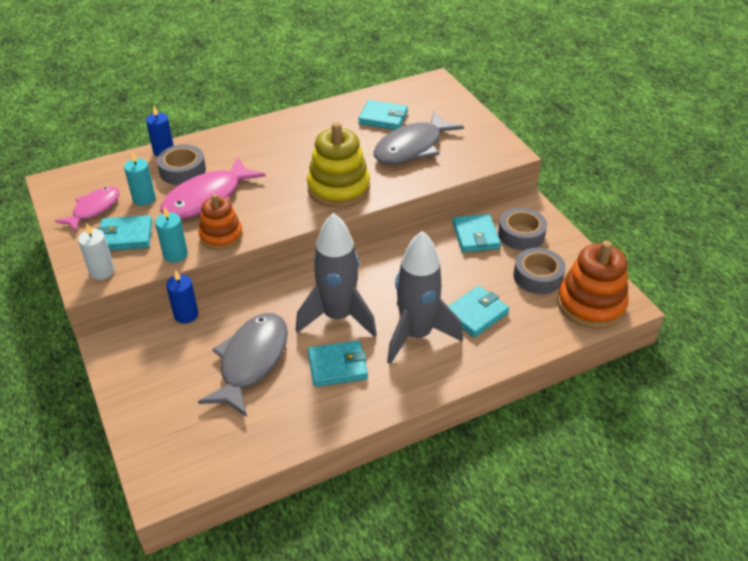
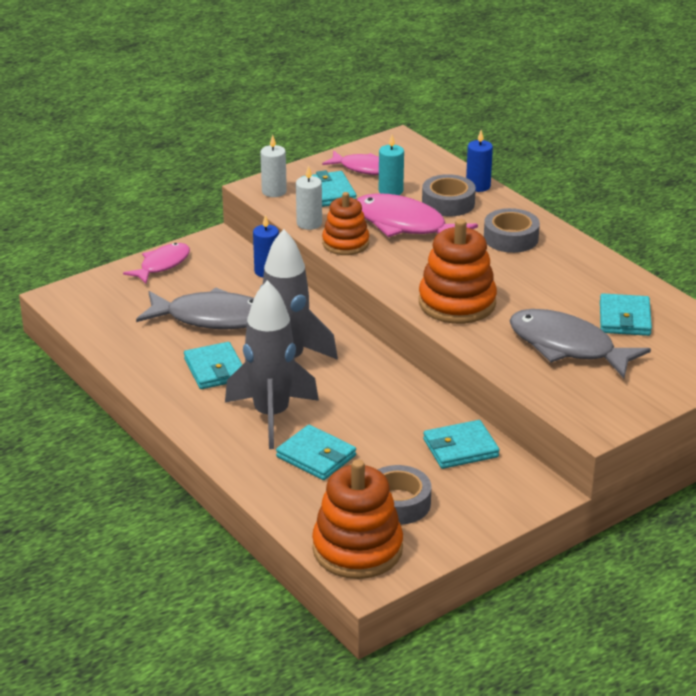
camera: 80 degrees right, 10 degrees down
turquoise candle [155,206,188,263] -> white candle [296,165,322,230]
yellow stacking toy [307,122,370,208] -> orange stacking toy [419,219,497,324]
grey tape [498,208,547,250] -> grey tape moved to [484,208,540,253]
none -> pink fish [123,243,190,284]

